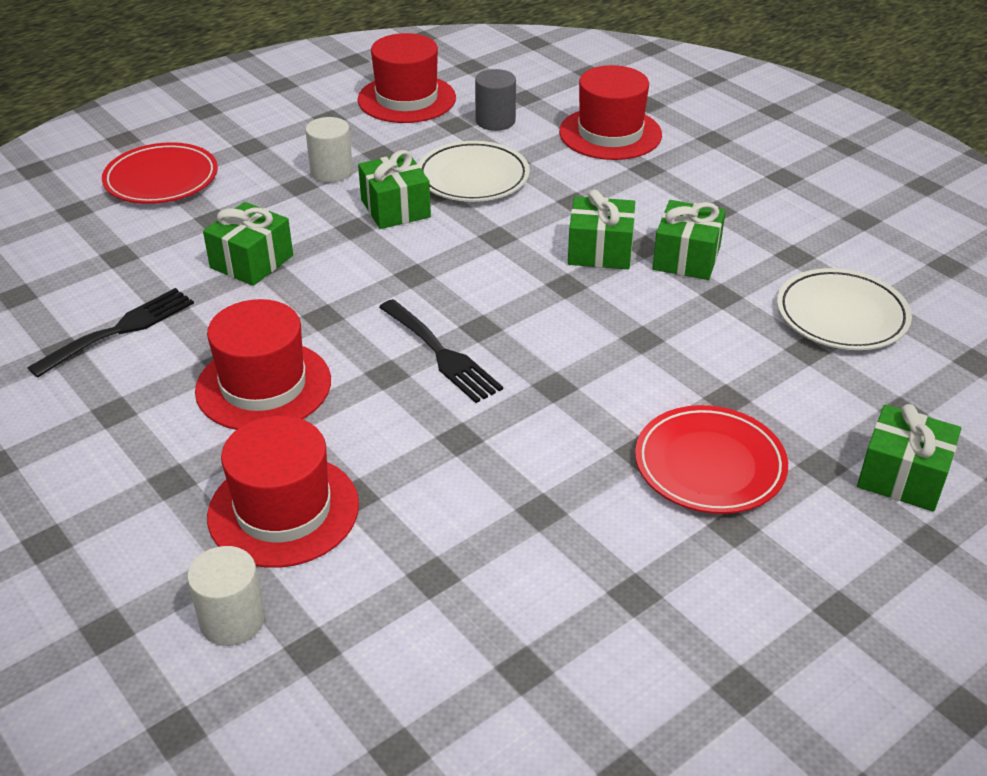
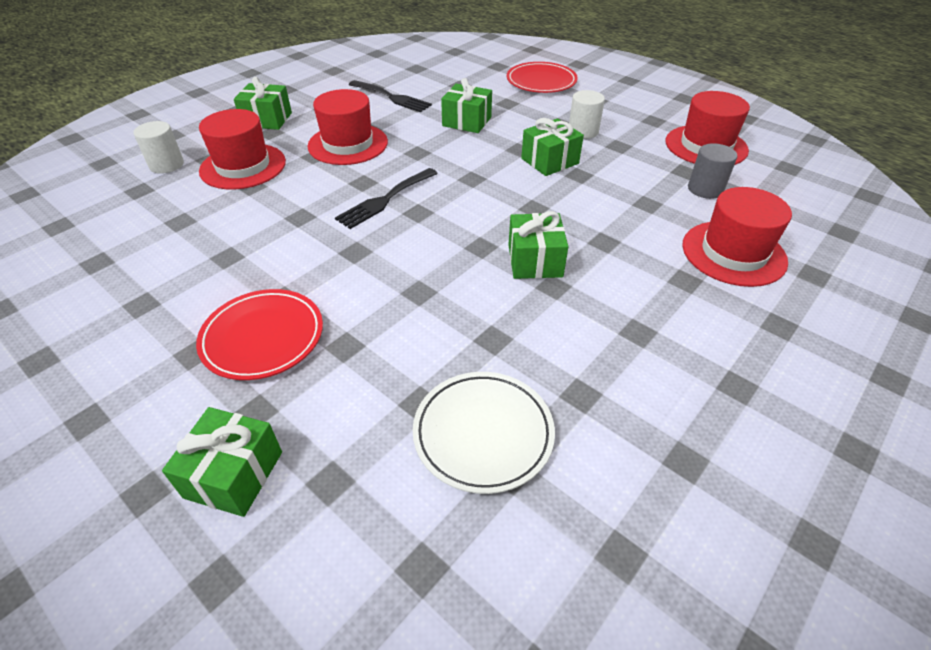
camera: 80 degrees right, 5 degrees up
white plate [418,141,530,202] -> none
green gift [652,200,726,280] -> green gift moved to [234,77,292,130]

